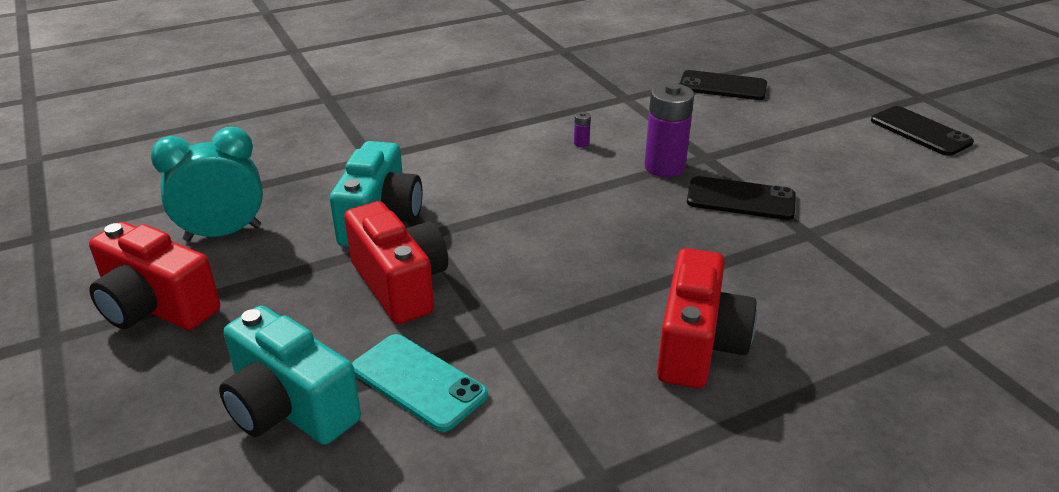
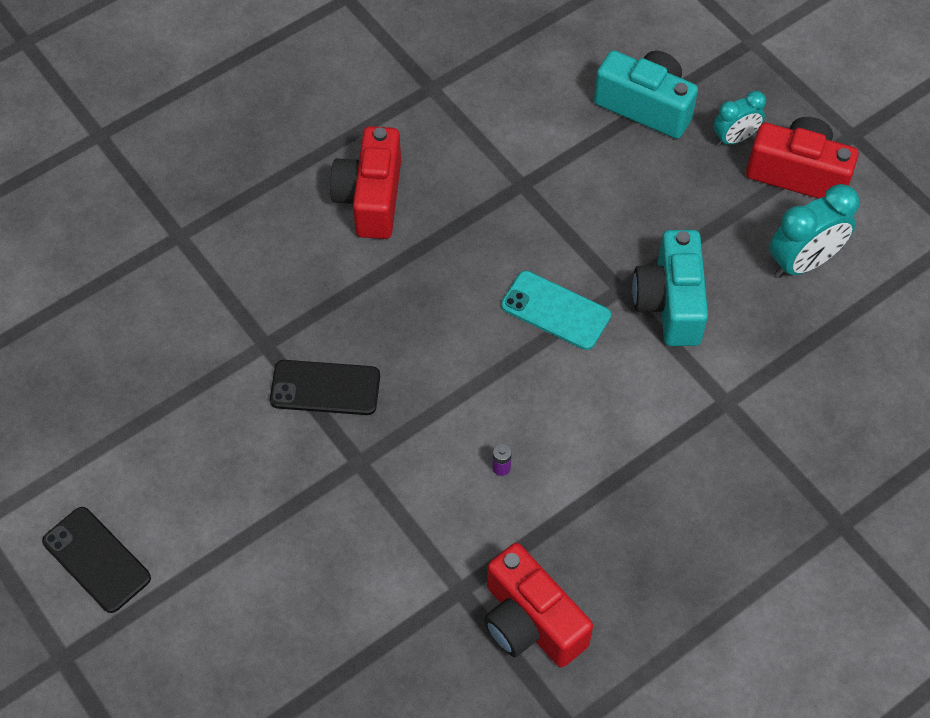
camera: 170 degrees right, 25 degrees up
red camera [344,201,448,324] -> red camera moved to [484,543,593,667]
turquoise phone [352,334,488,432] -> turquoise phone moved to [501,271,611,350]
purple battery [644,83,694,177] -> none
black phone [680,70,767,100] -> none
none -> turquoise clock [713,91,766,146]

